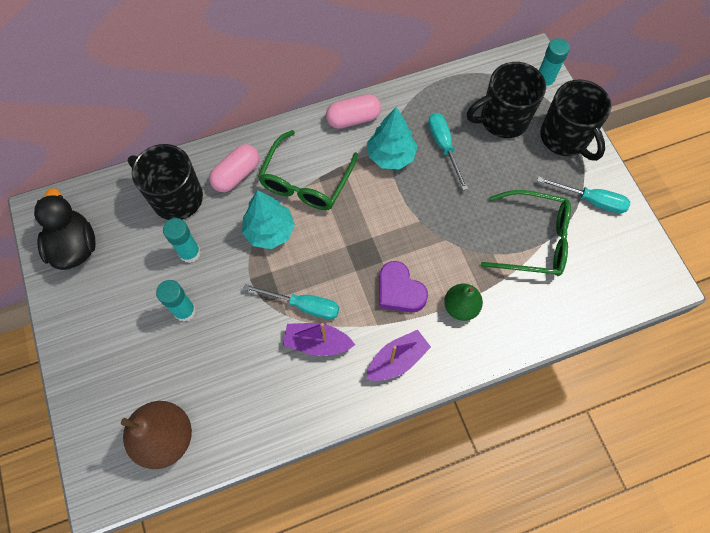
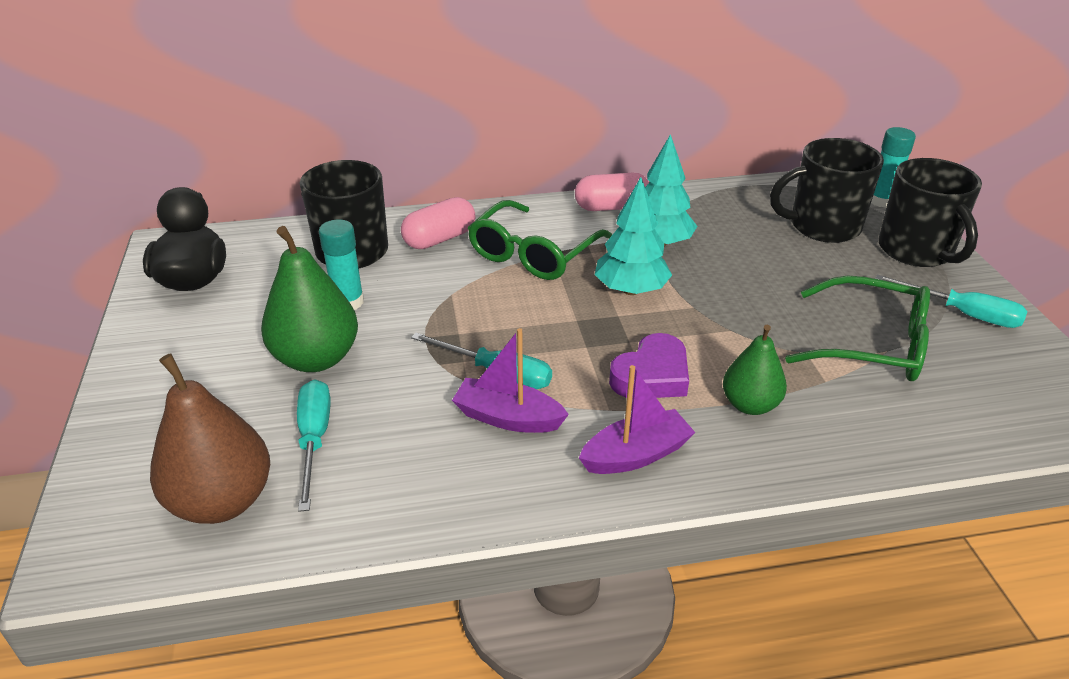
camera: 10 degrees right, 30 degrees down
turquoise glue stick [156,280,196,322] -> green pear [261,226,358,372]
turquoise tree [242,190,295,249] -> turquoise tree moved to [595,177,672,295]
purple heart [379,261,428,313] -> purple heart turned 105 degrees counterclockwise [609,333,689,398]
turquoise screwdriver [428,113,468,191] -> turquoise screwdriver moved to [297,379,330,512]

